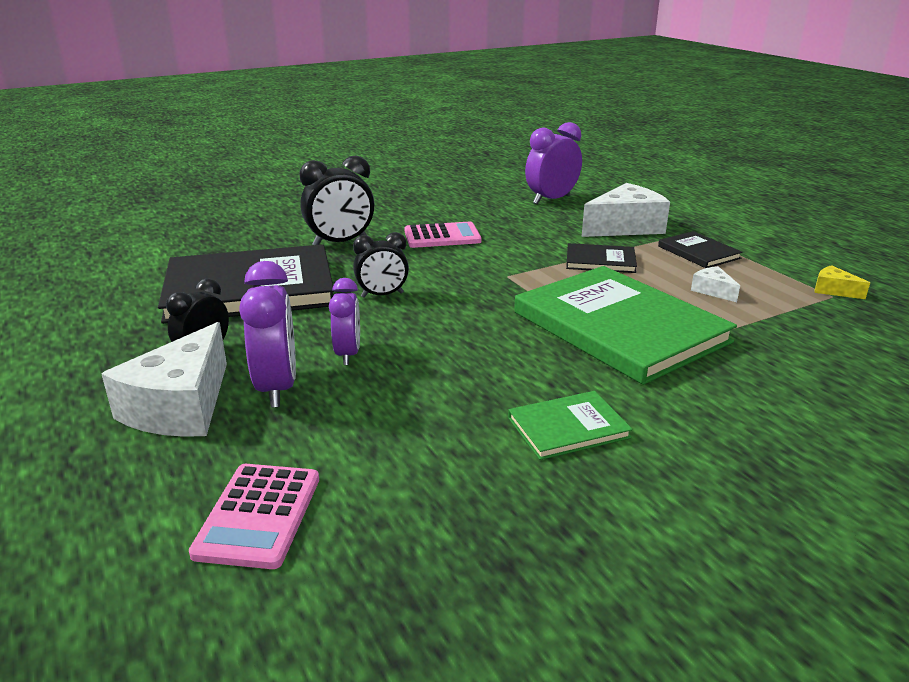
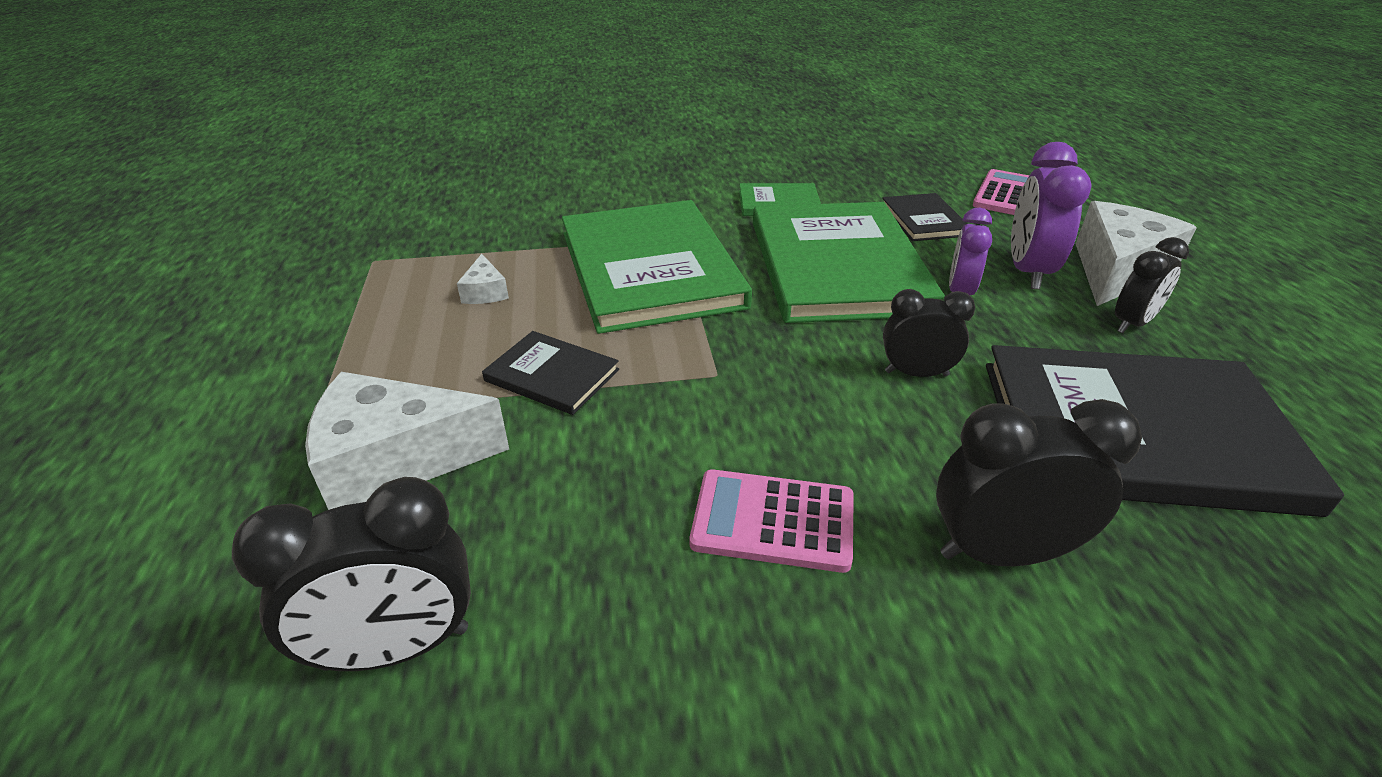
camera: 160 degrees left, 10 degrees up
purple clock [525,122,582,204] -> black clock [232,477,471,671]
black book [658,231,743,268] -> black book moved to [882,193,967,241]
yellow cheese [814,265,870,299] -> none
none -> green book [753,202,945,323]

